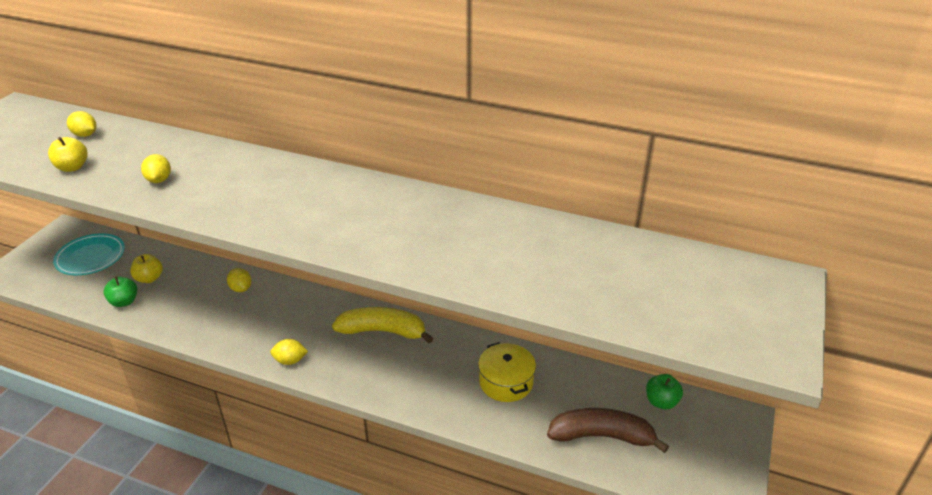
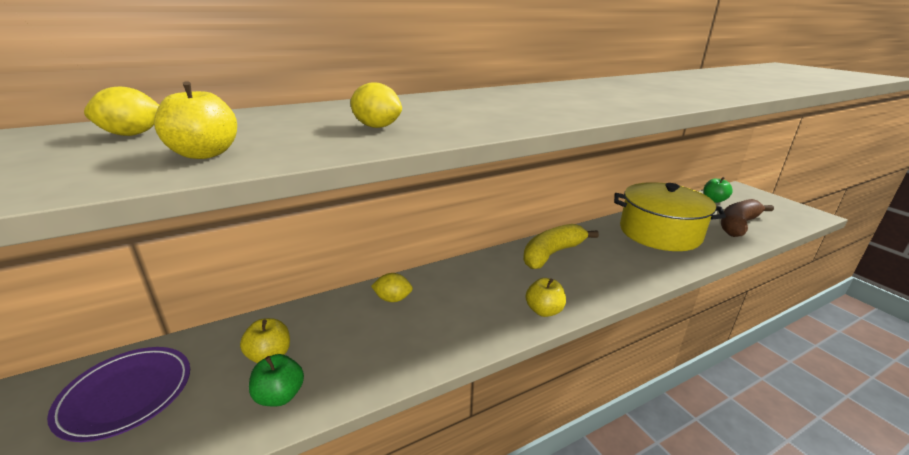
camera: 50 degrees left, 10 degrees down
turquoise plate [53,233,125,275] -> purple plate [47,347,190,442]
yellow lemon [270,339,308,365] -> yellow apple [526,278,566,317]
yellow pot [478,342,536,402] -> yellow pot [614,182,726,251], size x1.71

